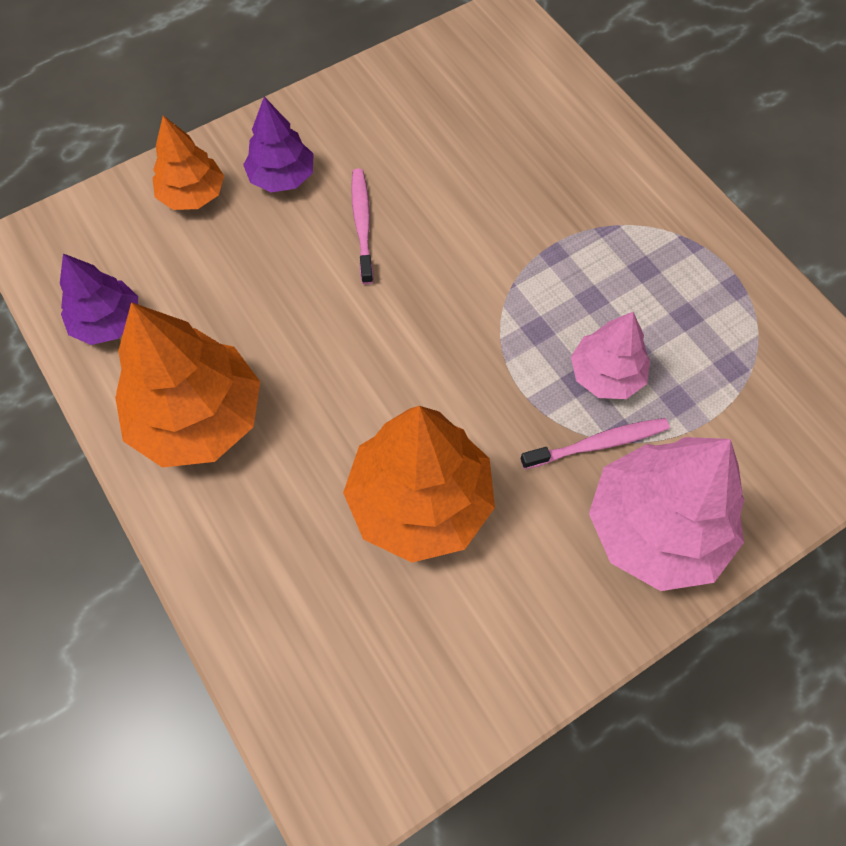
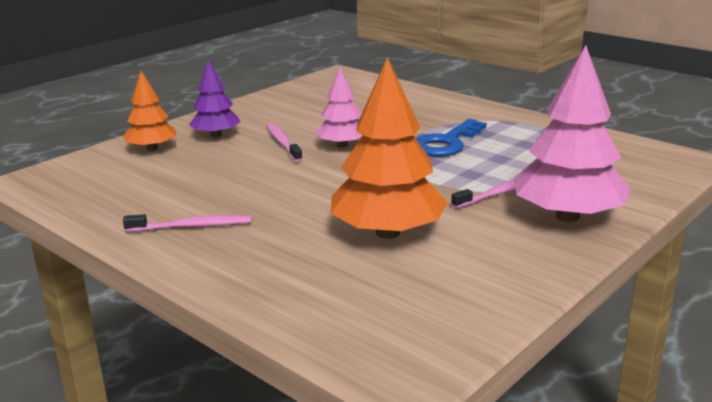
camera: 15 degrees left, 40 degrees down
purple tree [60,253,138,345] -> none
orange tree [115,302,260,468] -> pink toothbrush [123,214,251,232]
pink tree [571,312,650,399] -> pink tree moved to [315,67,363,148]
none -> blue key [416,119,487,157]

